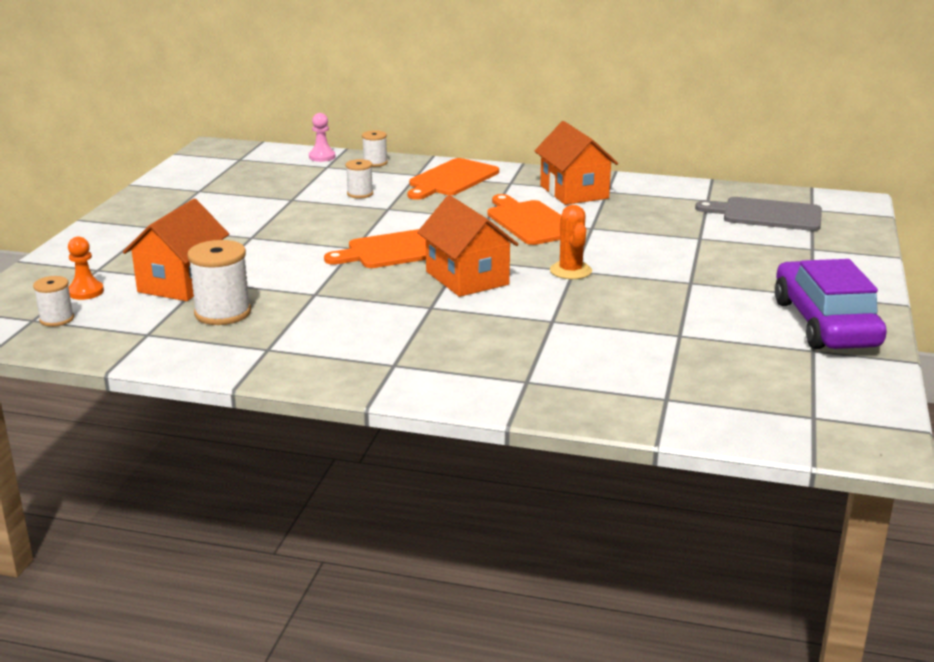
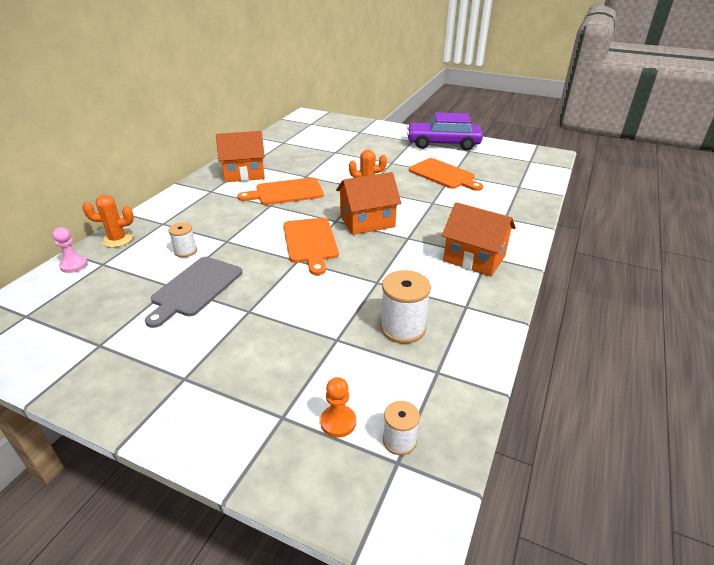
camera: 80 degrees left, 10 degrees up
orange house [123,199,229,301] -> orange house moved to [442,202,516,276]
white spool [362,130,388,167] -> orange cactus [82,195,134,247]
orange cutting board [408,158,499,200] -> orange cutting board moved to [409,158,483,191]
grey cutting board [695,197,822,231] -> grey cutting board moved to [145,257,242,328]

